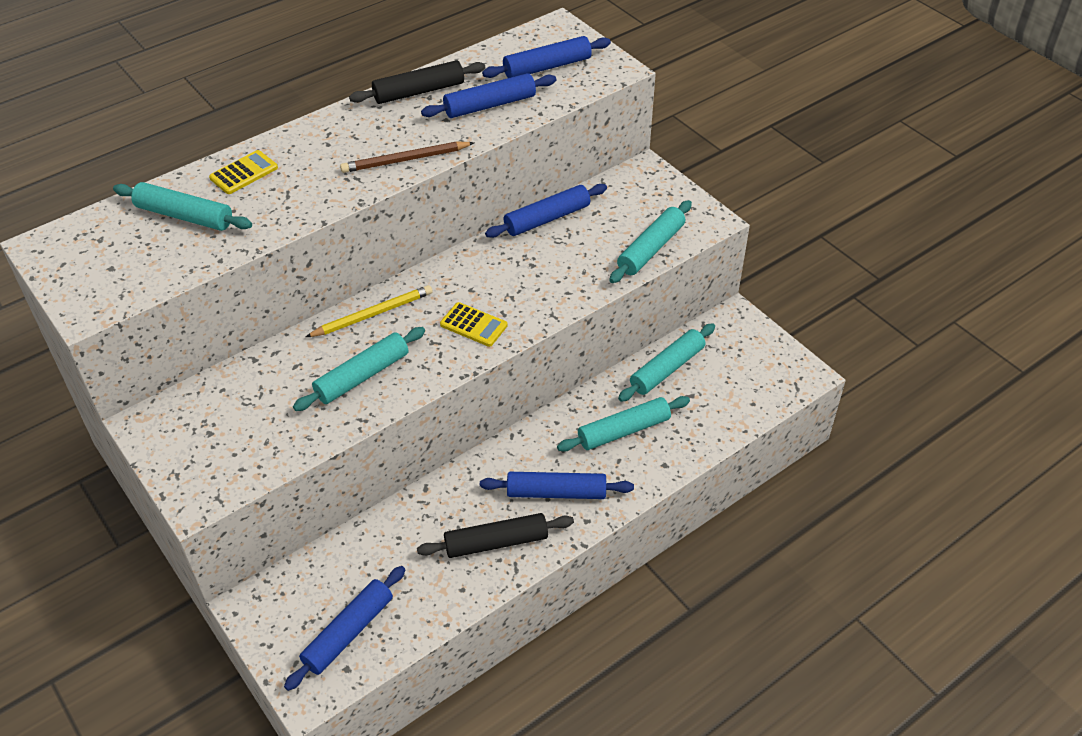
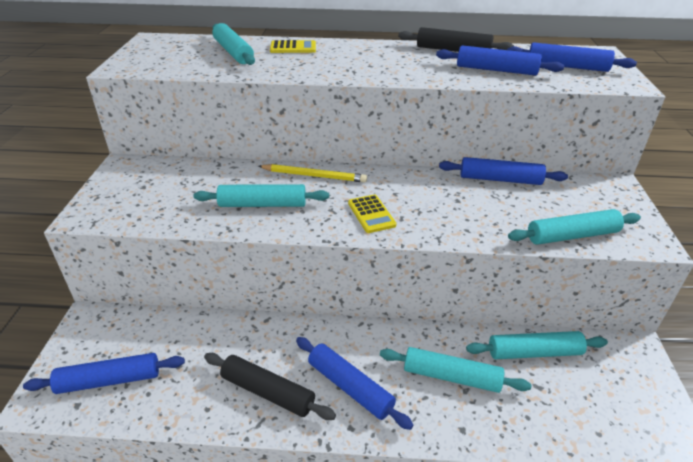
camera: 40 degrees right, 10 degrees down
brown pencil [340,142,474,173] -> none

